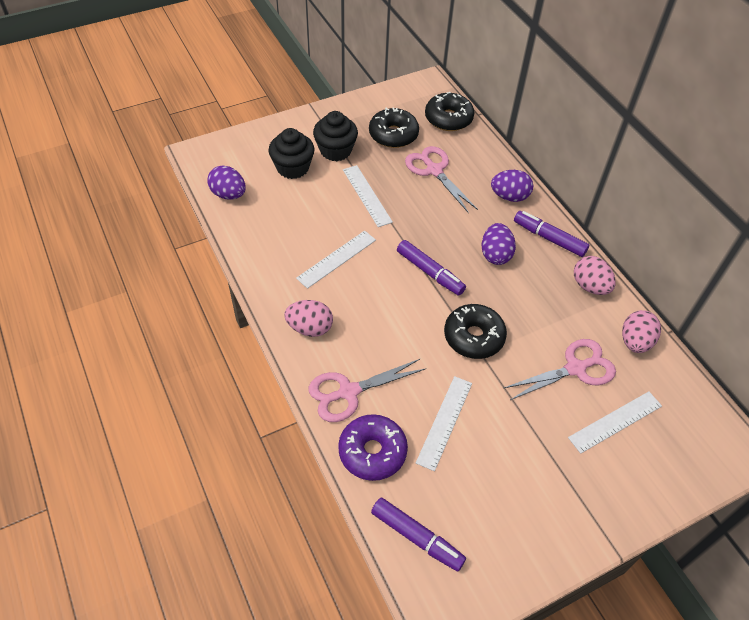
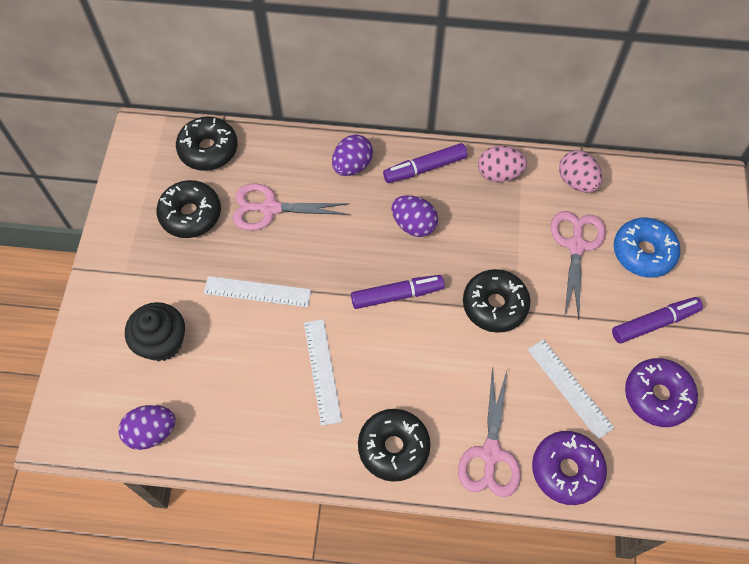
camera: 55 degrees left, 10 degrees up
pink egg [284,300,333,337] -> black donut [358,409,431,482]
black cupcake [313,111,358,161] -> none
purple marker [371,498,466,571] -> purple marker moved to [612,297,703,344]
white ruler [568,391,662,454] -> blue donut [614,218,680,278]
none -> purple donut [625,358,698,427]

